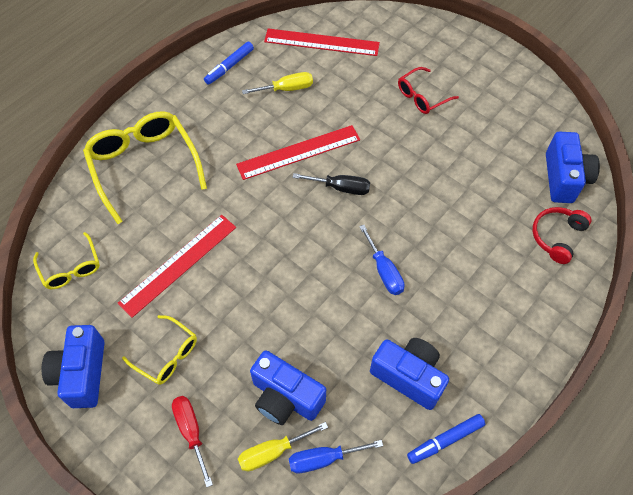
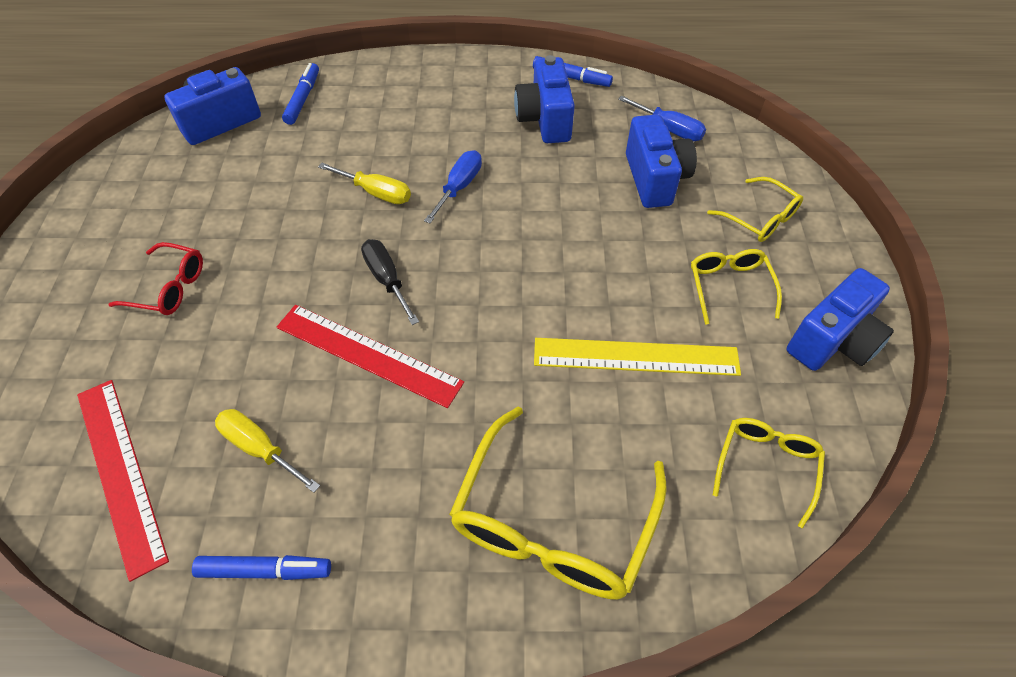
camera: 130 degrees left, 5 degrees down
red ruler [118,215,236,318] -> yellow ruler [534,338,741,376]
red screwdriver [172,396,213,487] -> yellow glasses [707,177,803,242]
yellow screwdriver [238,422,328,471] -> yellow screwdriver moved to [318,163,411,204]
red headphones [532,207,592,264] -> blue marker [282,63,319,125]

